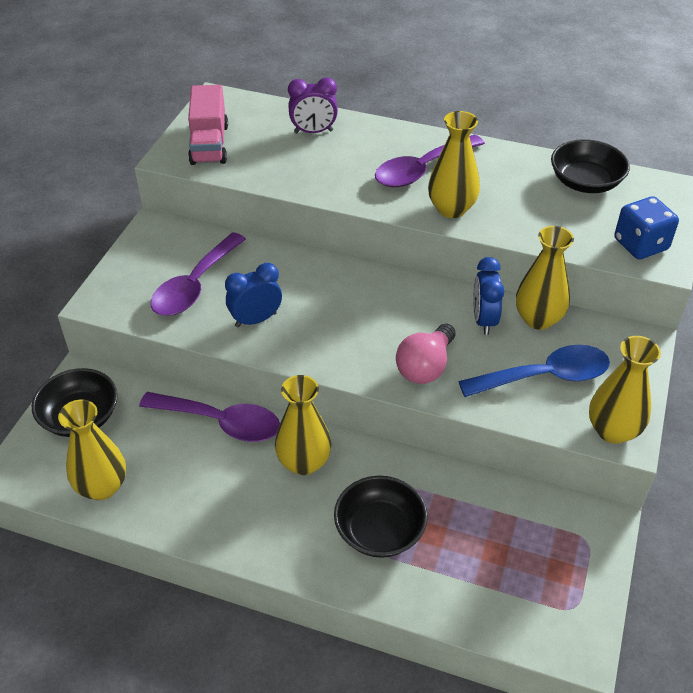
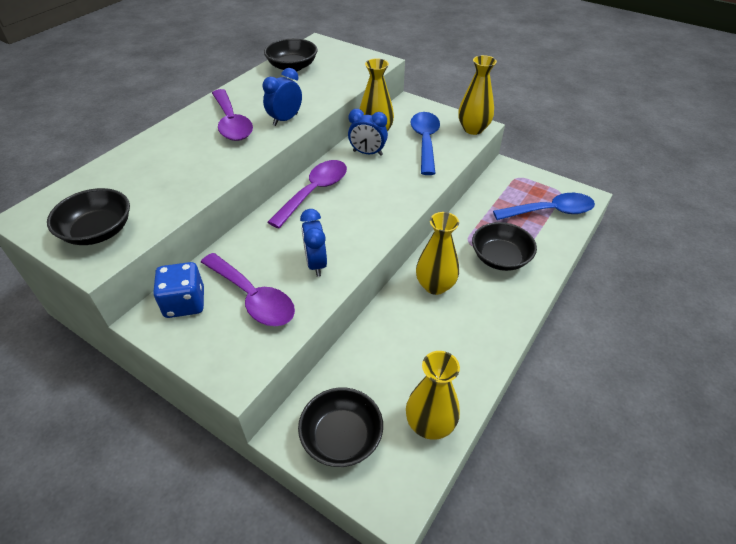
camera: 75 degrees left, 0 degrees up
purple spoon [139,392,280,442] -> purple spoon moved to [268,160,347,228]
pink truck [188,85,228,165] -> black bowl [47,188,130,245]
purple clock [288,77,338,133] -> none
pink light bulb [396,324,456,384] -> none
yellow vase [428,111,480,218] -> blue clock [263,68,302,126]
blue dice [614,196,679,259] -> blue dice moved to [153,262,204,318]
none -> blue spoon [493,193,595,220]

